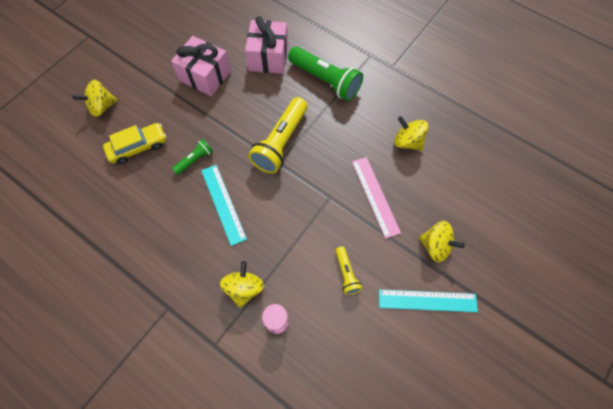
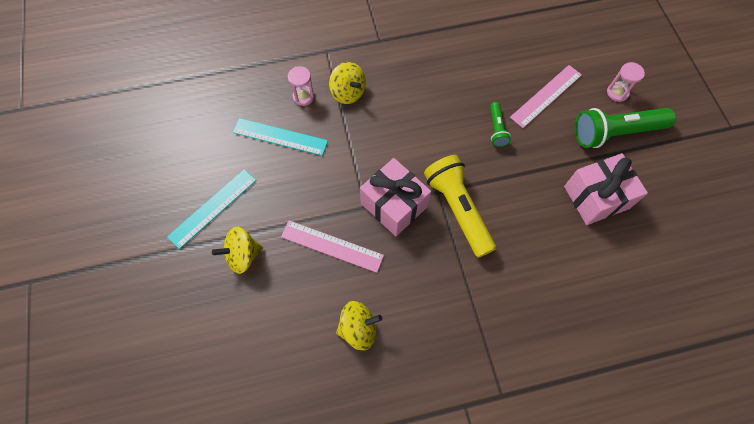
camera: 130 degrees right, 0 degrees up
yellow spinning top [73,80,117,117] -> pink hourglass [607,62,645,102]
yellow car [103,123,166,164] -> pink ruler [510,65,582,128]
turquoise ruler [201,165,247,246] -> turquoise ruler moved to [233,118,328,156]
pink gift [245,16,288,74] -> pink gift moved to [360,158,431,236]
green flashlight [288,46,363,101] -> green flashlight moved to [575,108,676,148]
yellow flashlight [335,246,362,295] -> none

